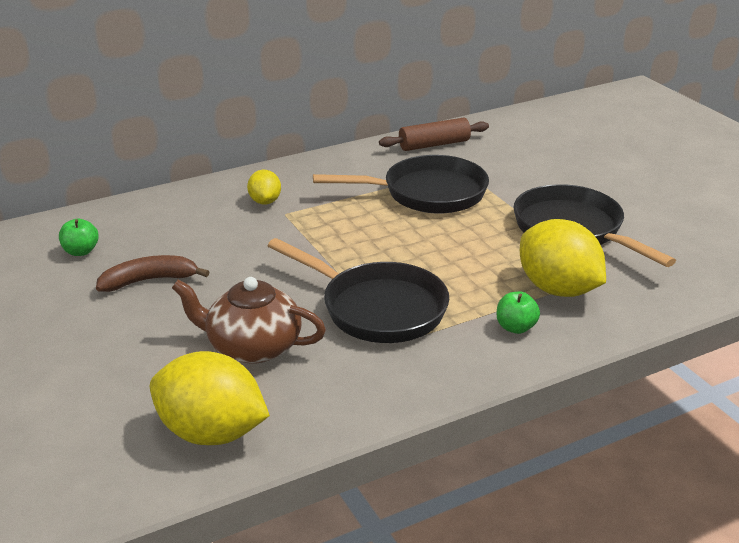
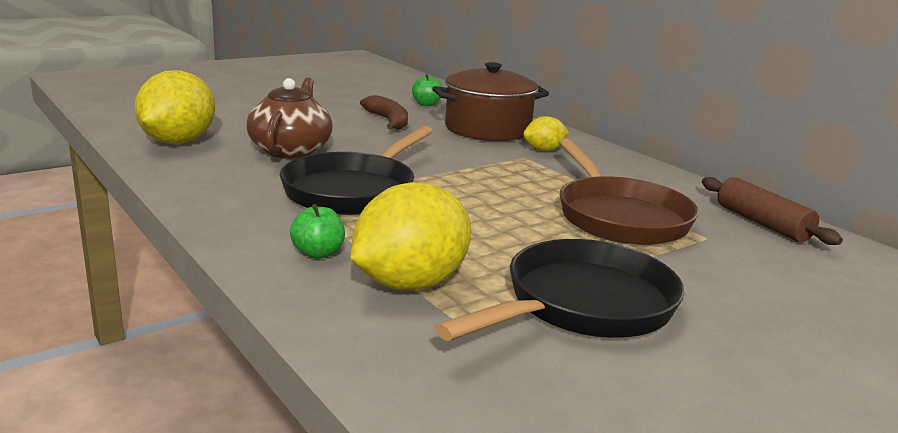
camera: 80 degrees right, 10 degrees down
black pan [313,155,489,214] -> brown pan [559,139,699,245]
none -> brown pot [432,62,549,141]

